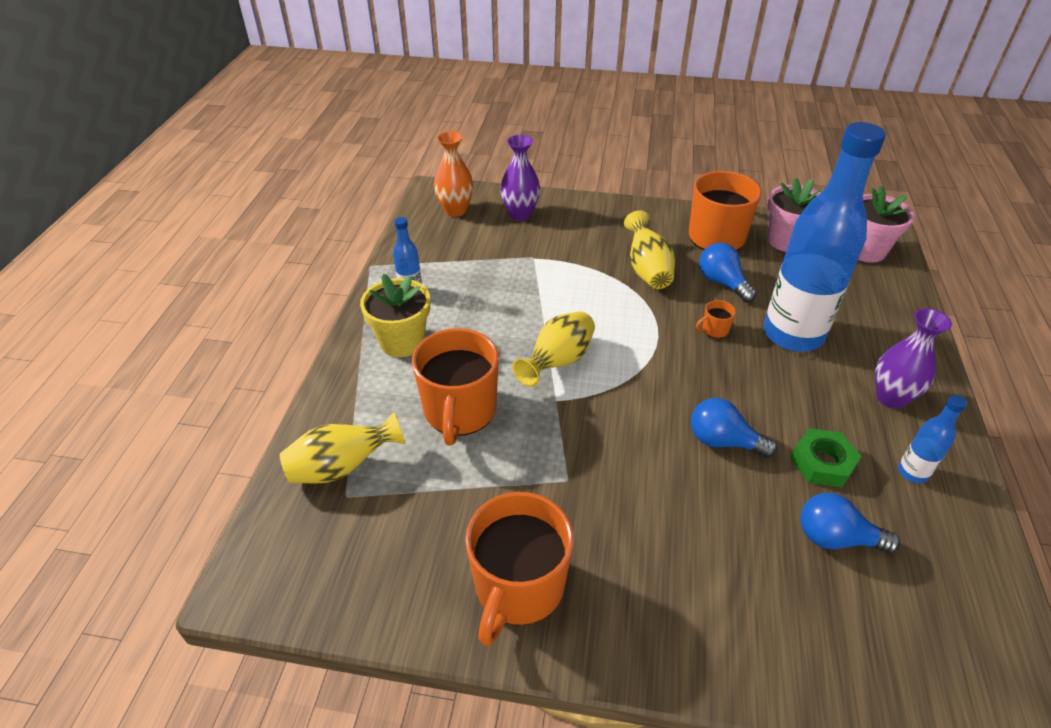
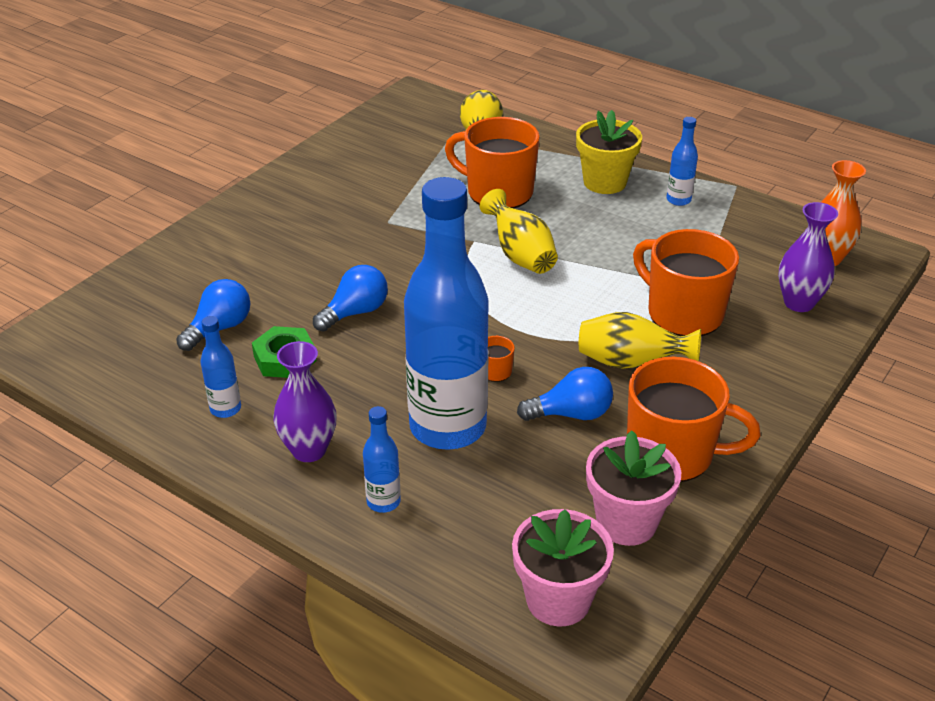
camera: 115 degrees right, 5 degrees down
orange mug [465,492,574,646] -> orange mug moved to [633,229,739,336]
none -> blue bottle [363,406,401,513]

